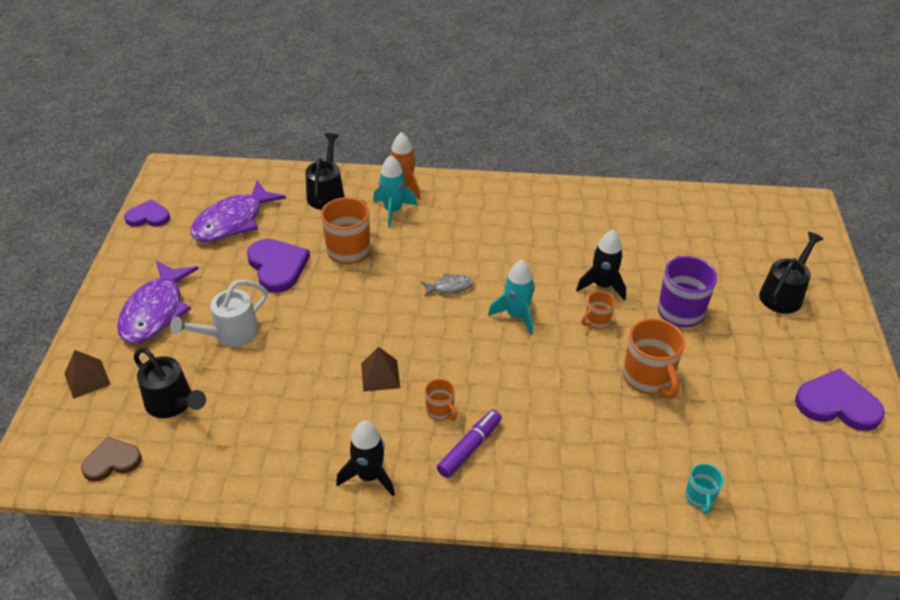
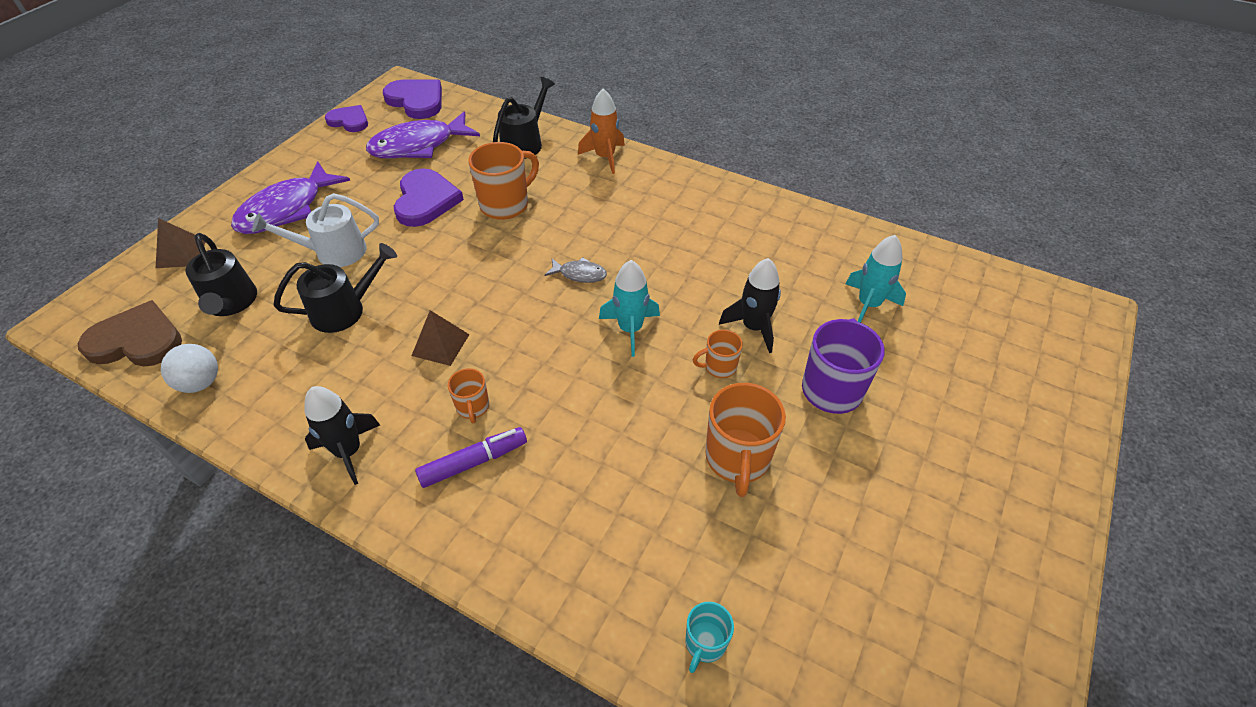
camera: 25 degrees right, 5 degrees up
brown heart [81,437,142,482] -> brown heart [78,300,182,367], size x1.55
turquoise rocket [373,155,417,228] -> turquoise rocket moved to [846,235,906,323]
black watering can [759,232,824,314] -> black watering can moved to [273,243,397,333]
purple heart [795,369,885,431] -> purple heart moved to [383,79,442,119]
none -> white ball [161,344,218,393]

